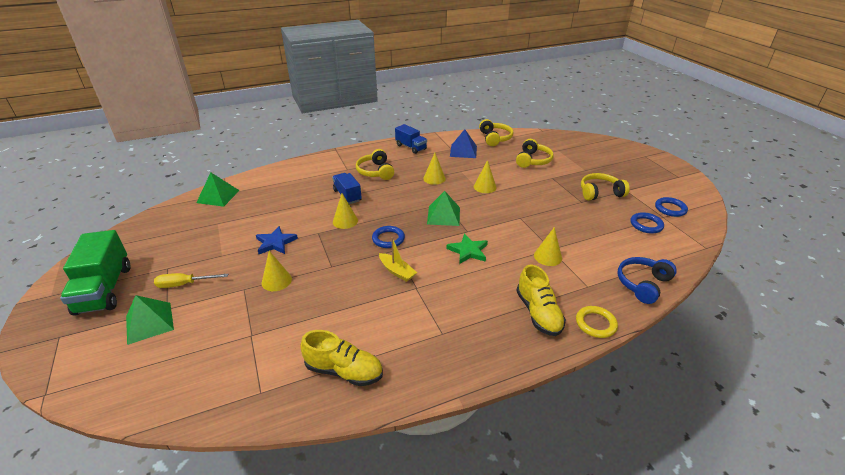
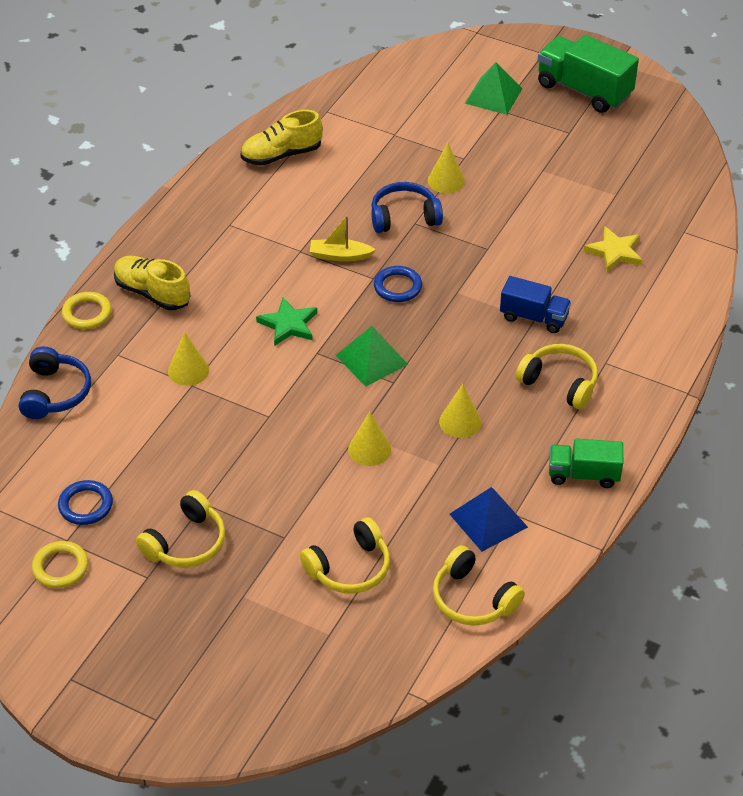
camera: 140 degrees right, 10 degrees up
yellow screwdriver [154,273,228,288] -> none
green pyramid [196,173,240,207] -> none
blue star [256,226,298,254] -> none
yellow cone [333,193,358,229] -> none
blue truck [395,124,427,154] -> green truck [549,438,623,488]
yellow headphones [516,139,554,168] -> yellow headphones turned 105 degrees counterclockwise [300,517,390,594]
blue ring [655,197,688,217] -> yellow ring [32,541,88,588]
none -> blue headphones [371,182,443,233]
none -> yellow star [584,226,642,272]

